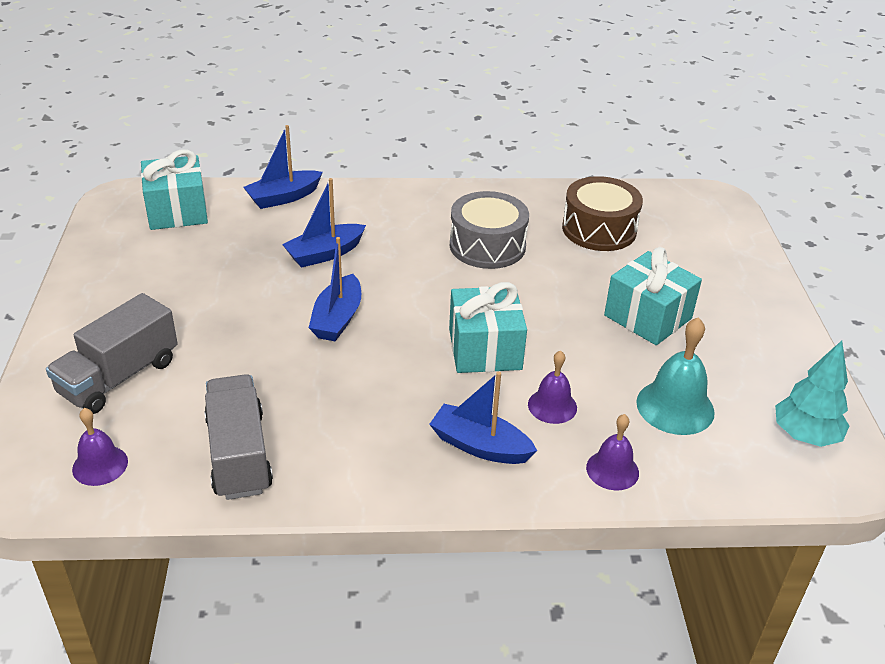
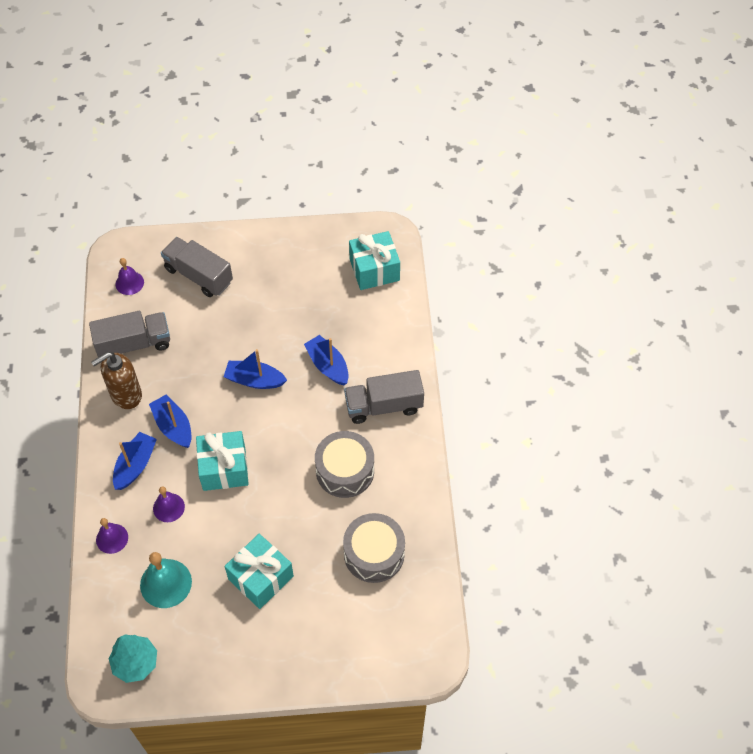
camera: 90 degrees right, 20 degrees up
blue boat [243,125,323,209] -> blue boat moved to [149,395,191,448]
brown drum [562,176,643,251] -> grey drum [343,513,405,583]
none -> brown soap dispenser [91,352,142,409]
none -> grey truck [344,370,424,424]

